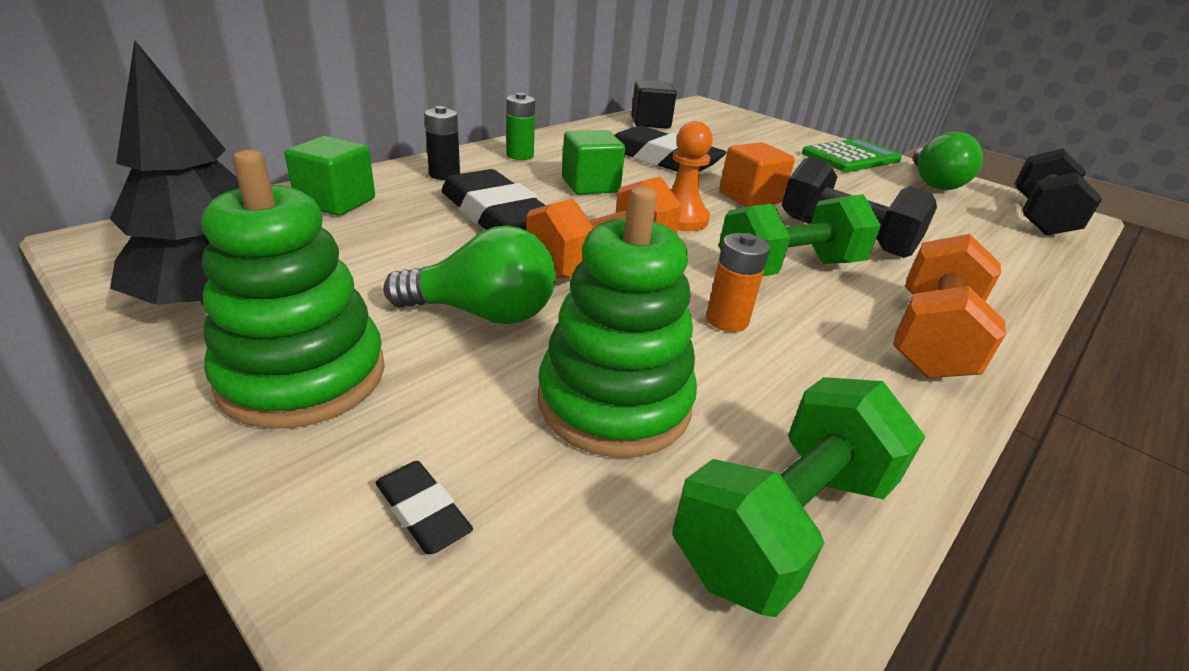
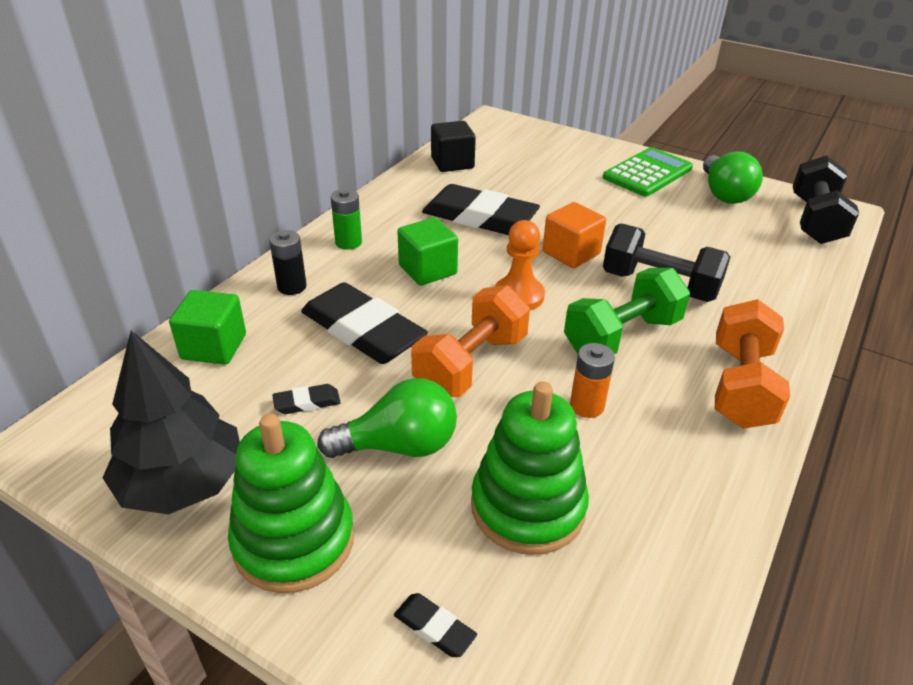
camera: 10 degrees left, 5 degrees up
green dumbbell [673,377,926,617] -> none
none -> black eraser [272,384,341,414]

